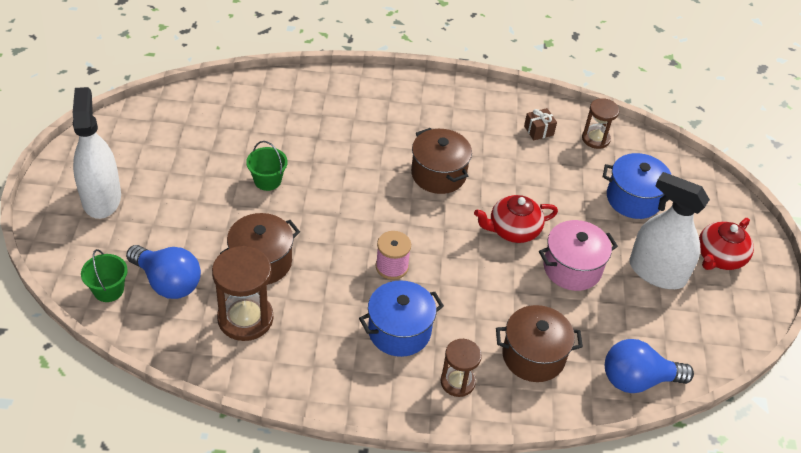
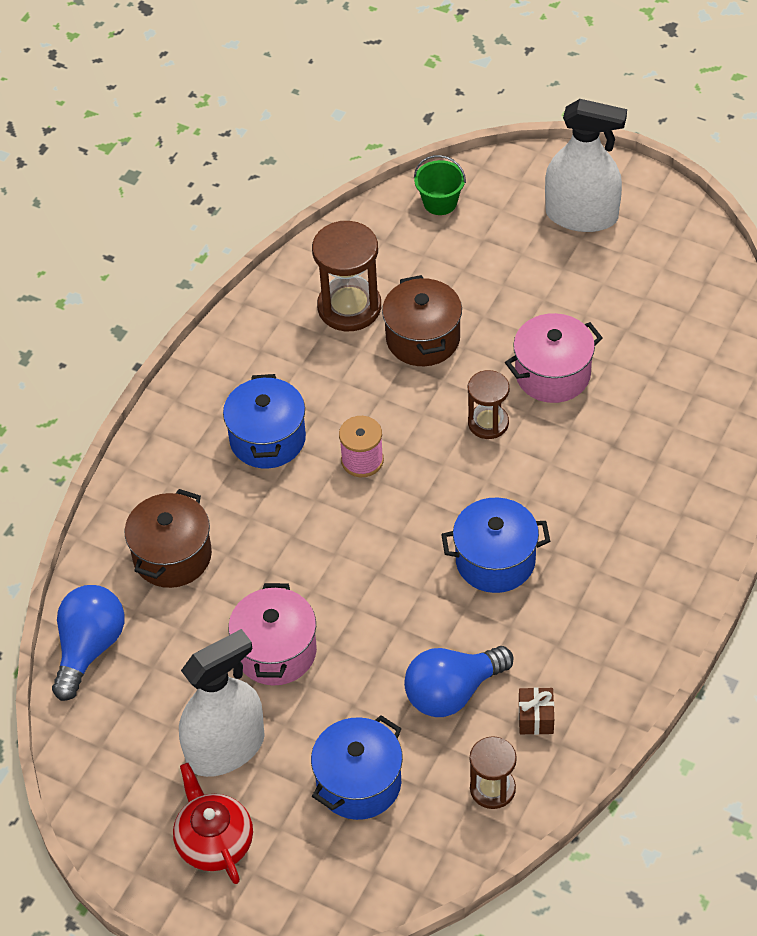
camera: 120 degrees right, 5 degrees up
blue light bulb [126,245,201,299] -> blue light bulb moved to [404,646,514,717]
green bucket [246,141,288,191] -> pink pot [505,313,603,403]
brown pot [411,128,472,194] -> blue pot [441,498,550,593]
brown hourglass [441,339,482,397] -> brown hourglass moved to [468,370,509,439]
red teapot [474,195,558,243] -> none

